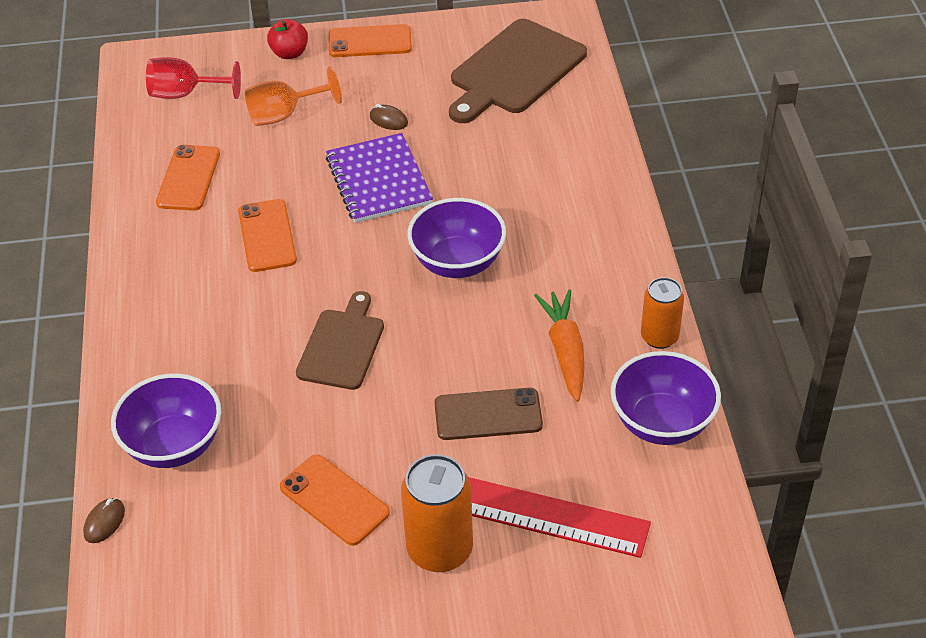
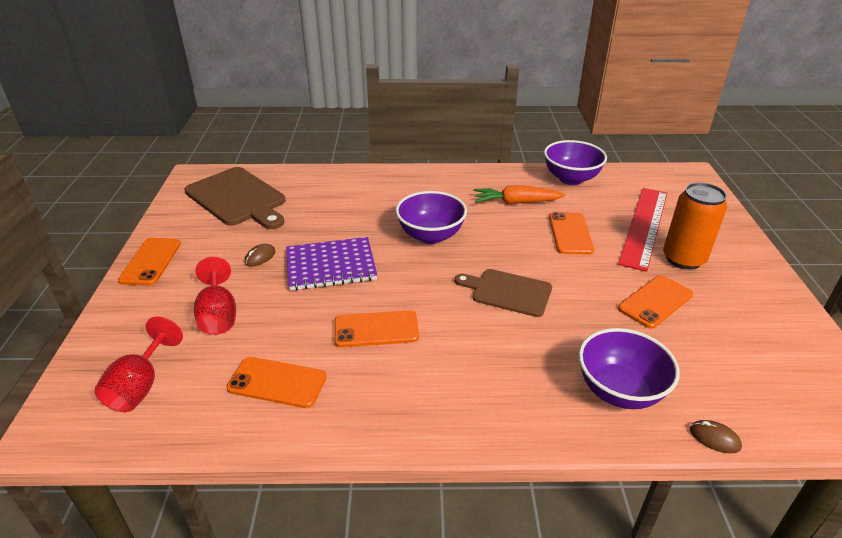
camera: 85 degrees left, 10 degrees down
orange goblet [245,67,342,126] -> red goblet [194,257,236,335]
red apple [267,19,308,59] -> none
brown phone [434,388,543,440] -> orange phone [549,212,594,254]
orange can [641,277,684,349] -> none

